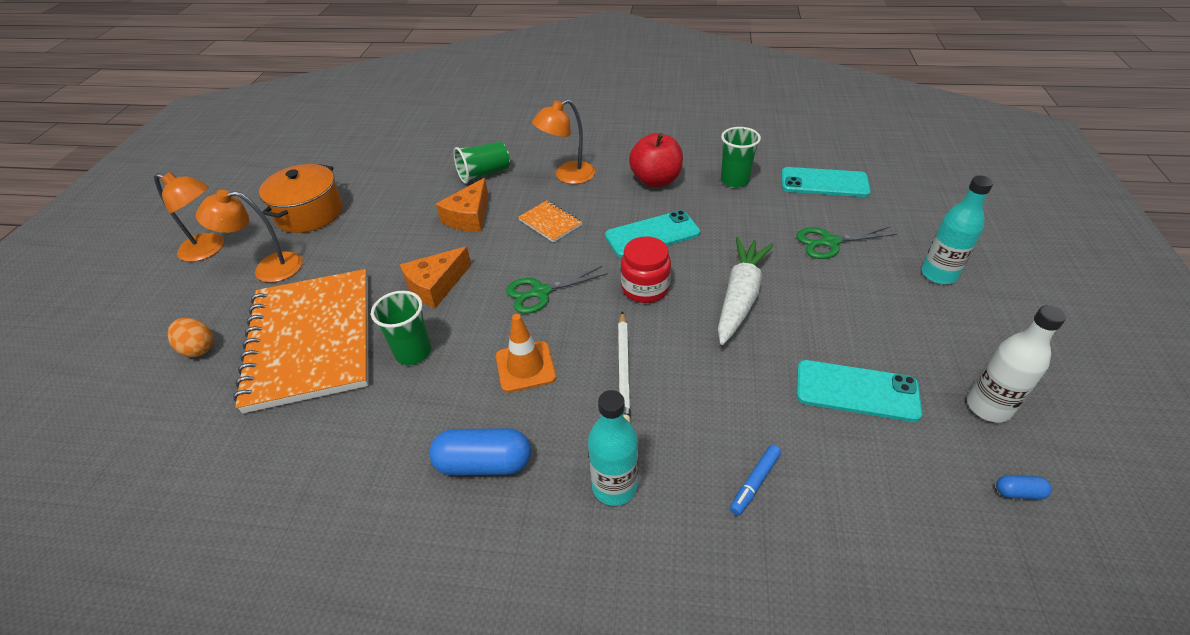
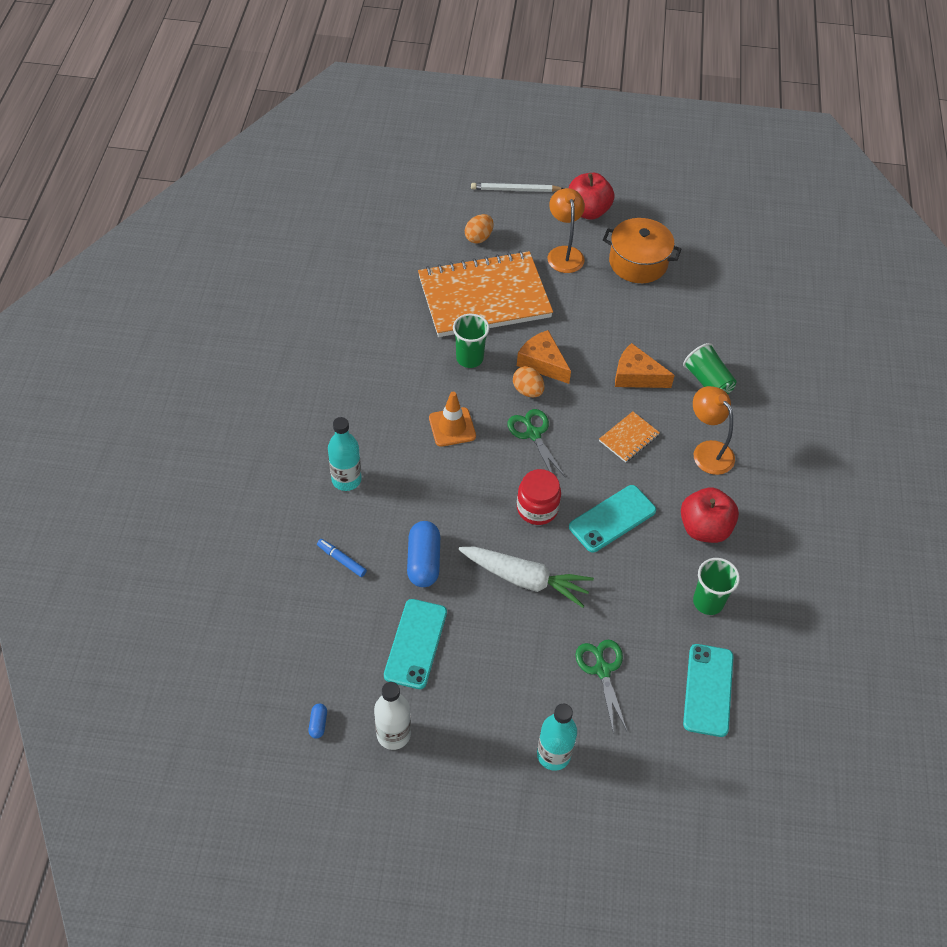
camera: 85 degrees right, 10 degrees up
orange lamp [154,172,224,262] -> red apple [569,173,615,220]
blue capsule [429,428,531,475] -> blue capsule moved to [407,521,440,587]
turquoise phone [605,210,700,258] -> turquoise phone turned 75 degrees clockwise [569,485,656,552]
white pencil [618,311,631,423] -> white pencil moved to [471,183,564,192]
none -> orange egg [513,366,545,398]

